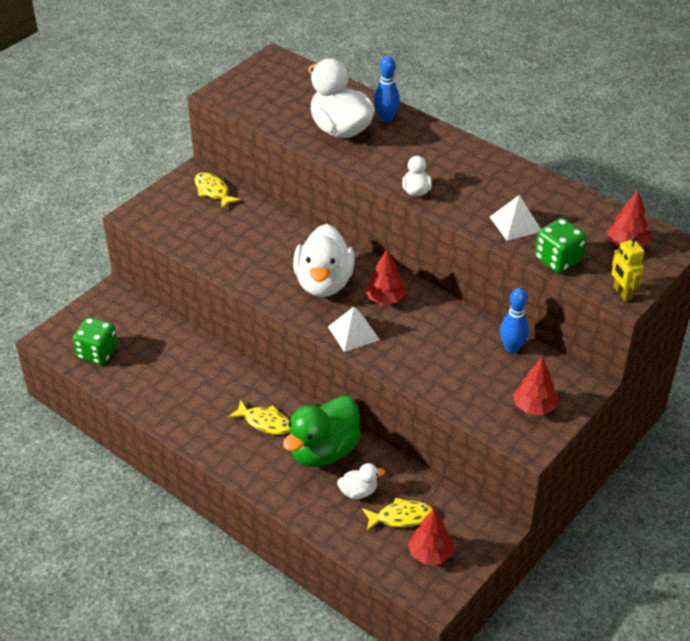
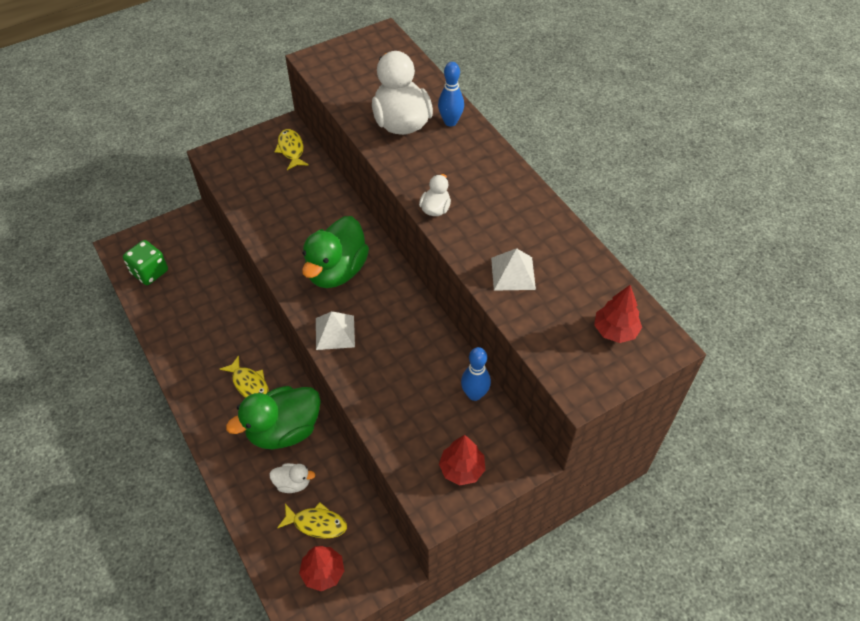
camera: 20 degrees right, 10 degrees up
white duck [293,224,355,297] -> green duck [302,216,369,288]
red tree [365,249,406,305] -> none
green dice [535,218,586,273] -> none
yellow robot [612,236,644,301] -> none

